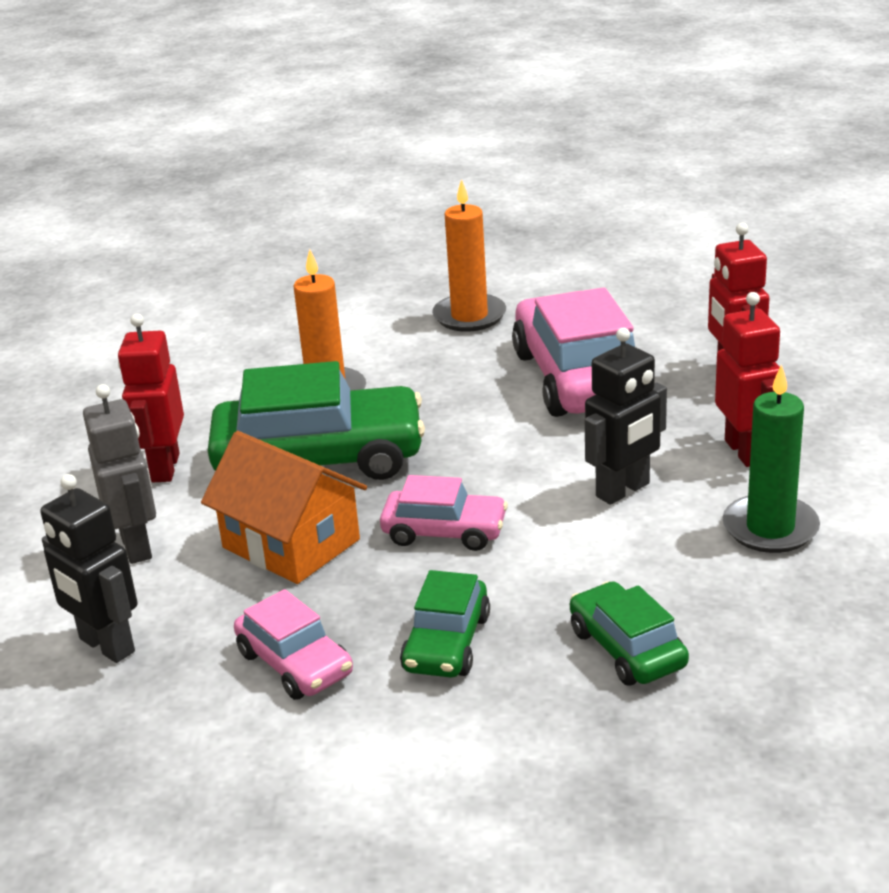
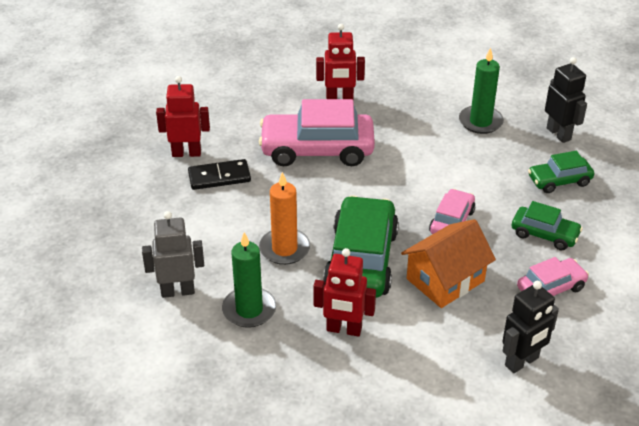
camera: 80 degrees left, 10 degrees up
grey robot [83,384,156,564] -> grey robot moved to [142,211,204,298]
orange candle [432,179,506,332] -> black domino [188,159,251,190]
black robot [585,328,667,505] -> black robot moved to [545,57,587,143]
red robot [715,292,780,467] -> red robot moved to [156,76,210,157]
none -> green candle [222,232,276,328]

